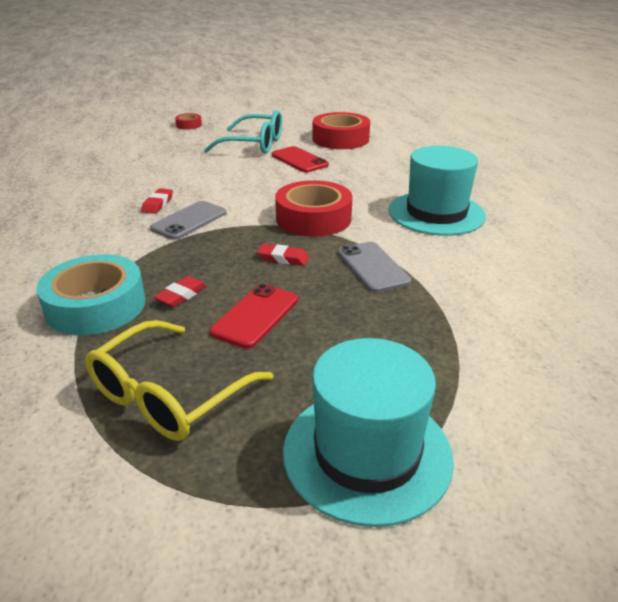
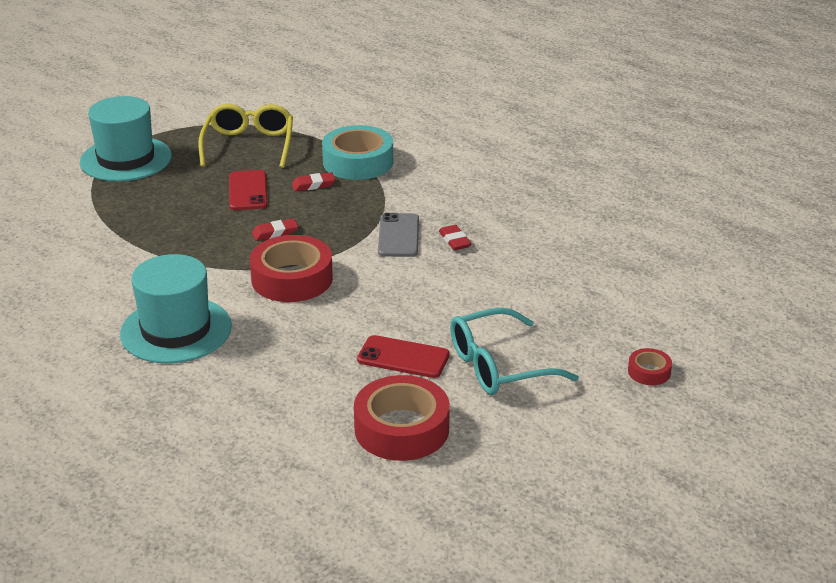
camera: 145 degrees right, 0 degrees up
red eraser [154,276,207,307] -> red eraser turned 75 degrees clockwise [292,172,335,191]
grey phone [338,242,411,293] -> none

